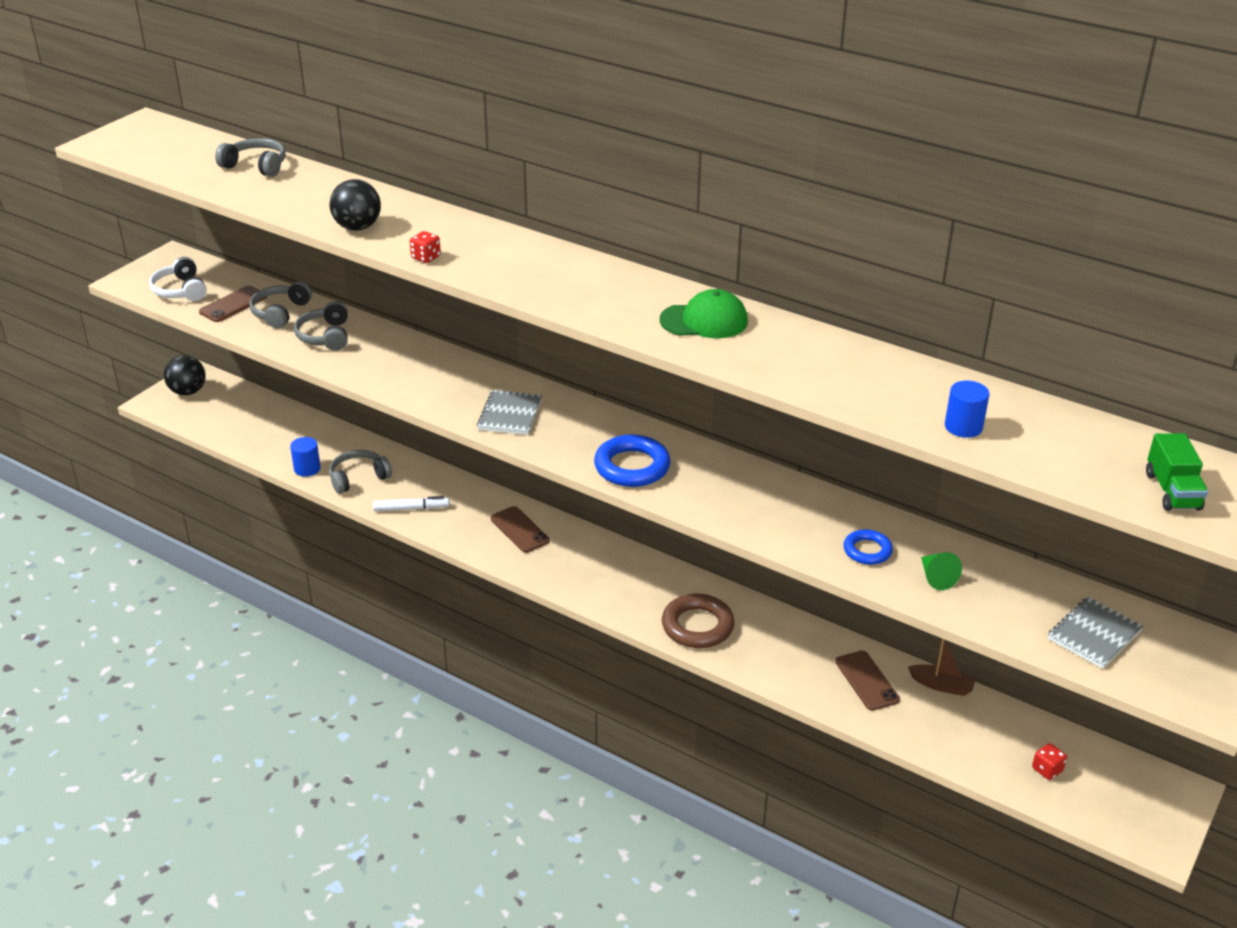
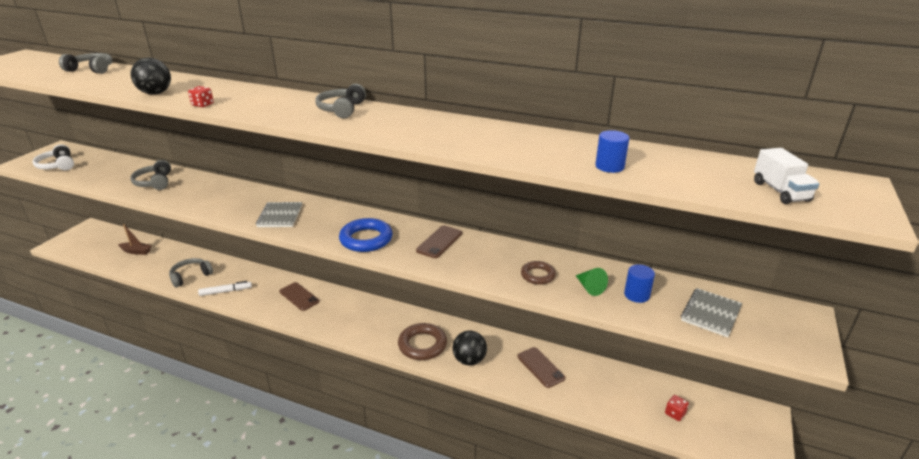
camera: 10 degrees left, 5 degrees down
black ball [164,355,206,395] -> black ball moved to [453,331,487,366]
brown phone [199,286,267,322] -> brown phone moved to [416,225,462,258]
grey headphones [249,282,312,328] -> grey headphones moved to [315,84,366,118]
blue cylinder [290,437,321,477] -> blue cylinder moved to [624,264,655,303]
green cap [659,289,748,338] -> none
blue ring [843,529,893,565] -> brown ring [521,261,556,285]
brown boat [908,639,976,696] -> brown boat moved to [118,224,152,255]
green truck [1146,433,1208,511] -> white truck [754,148,820,204]

